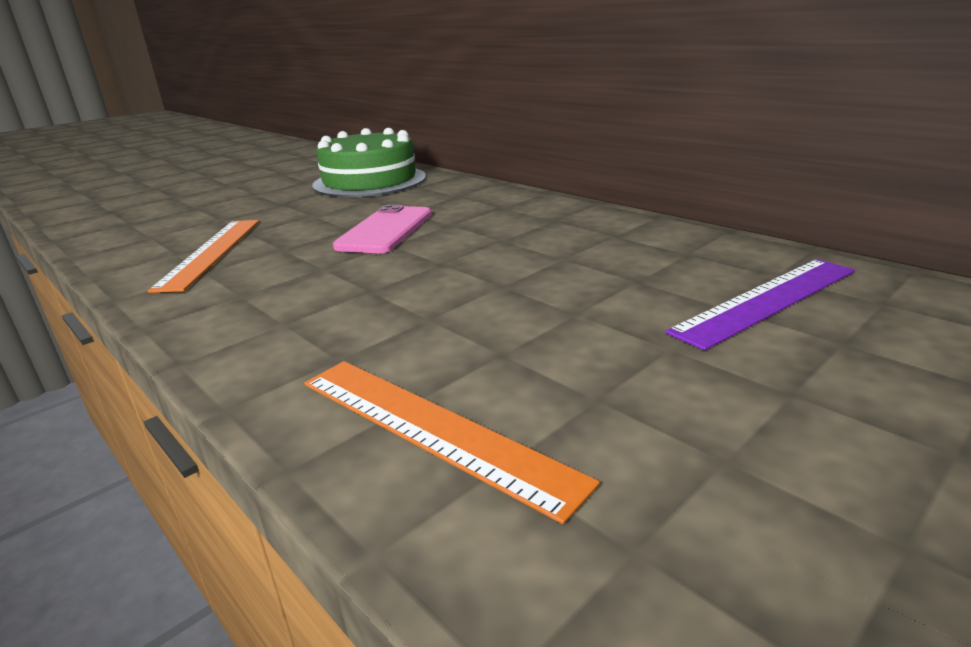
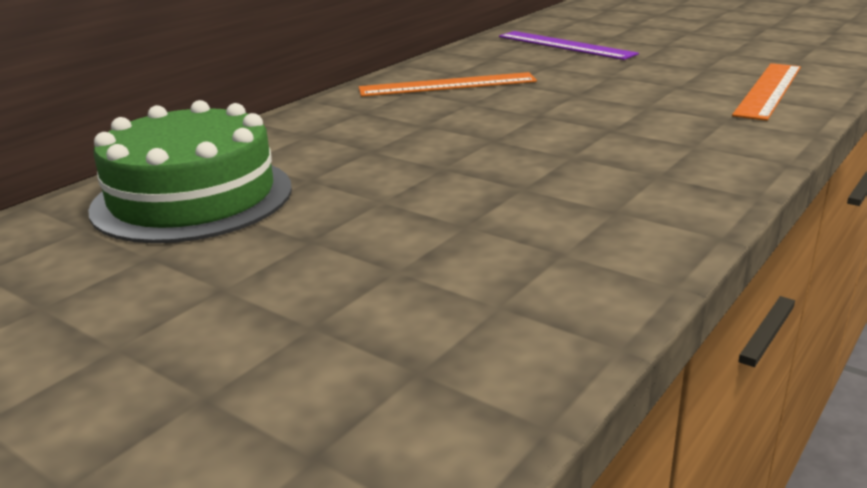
camera: 100 degrees left, 0 degrees up
orange ruler [148,220,259,293] -> orange ruler moved to [359,72,537,97]
pink phone [333,204,432,253] -> none

